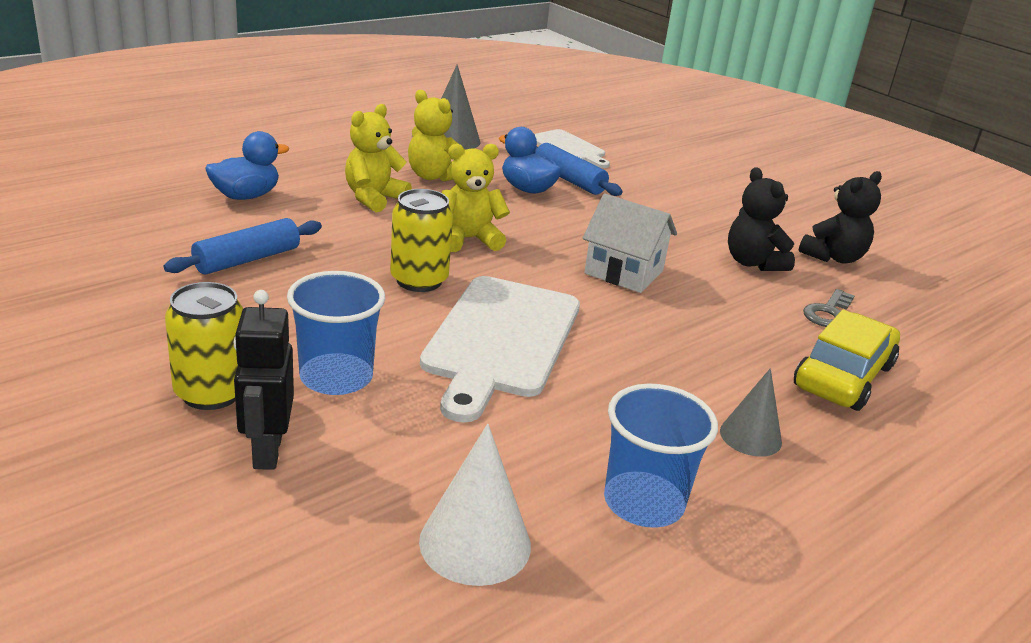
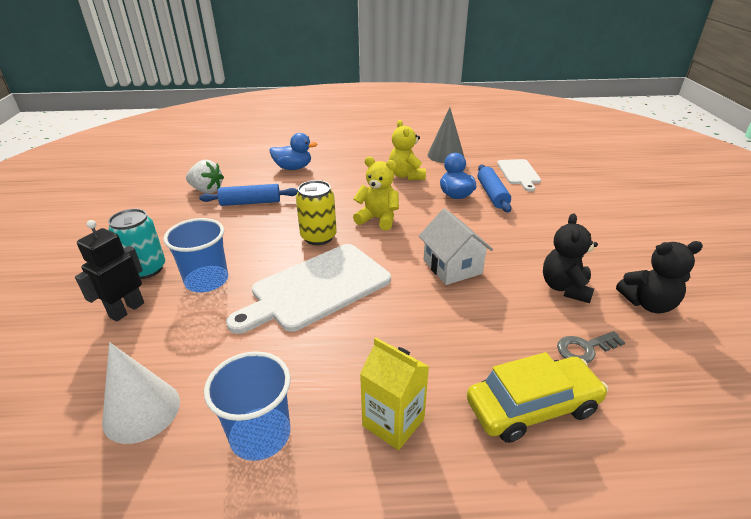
camera: 40 degrees right, 5 degrees up
yellow can [165,282,243,410] -> turquoise can [108,209,165,279]
yellow teddy bear [345,104,412,212] -> none
grey cone [720,368,782,457] -> yellow carton [360,337,429,450]
none -> white strawberry [186,160,224,193]

